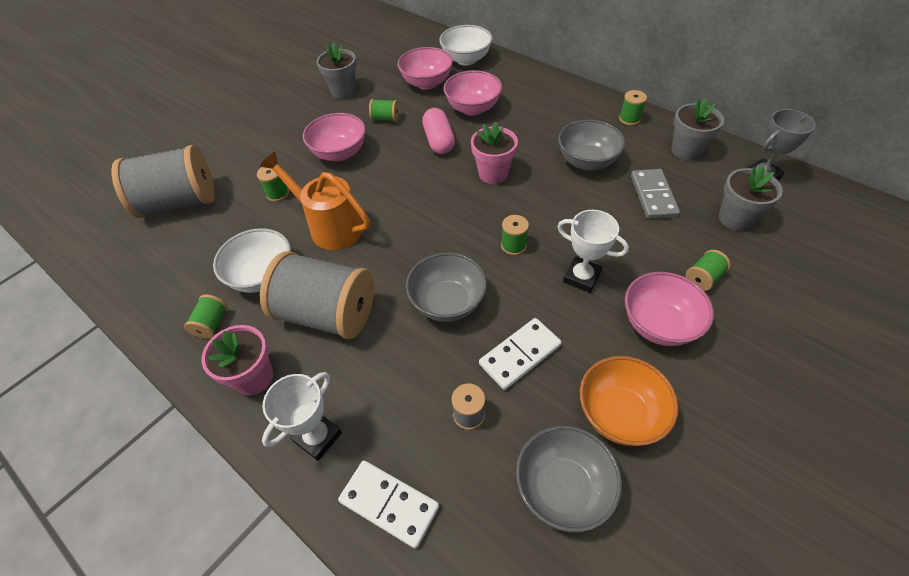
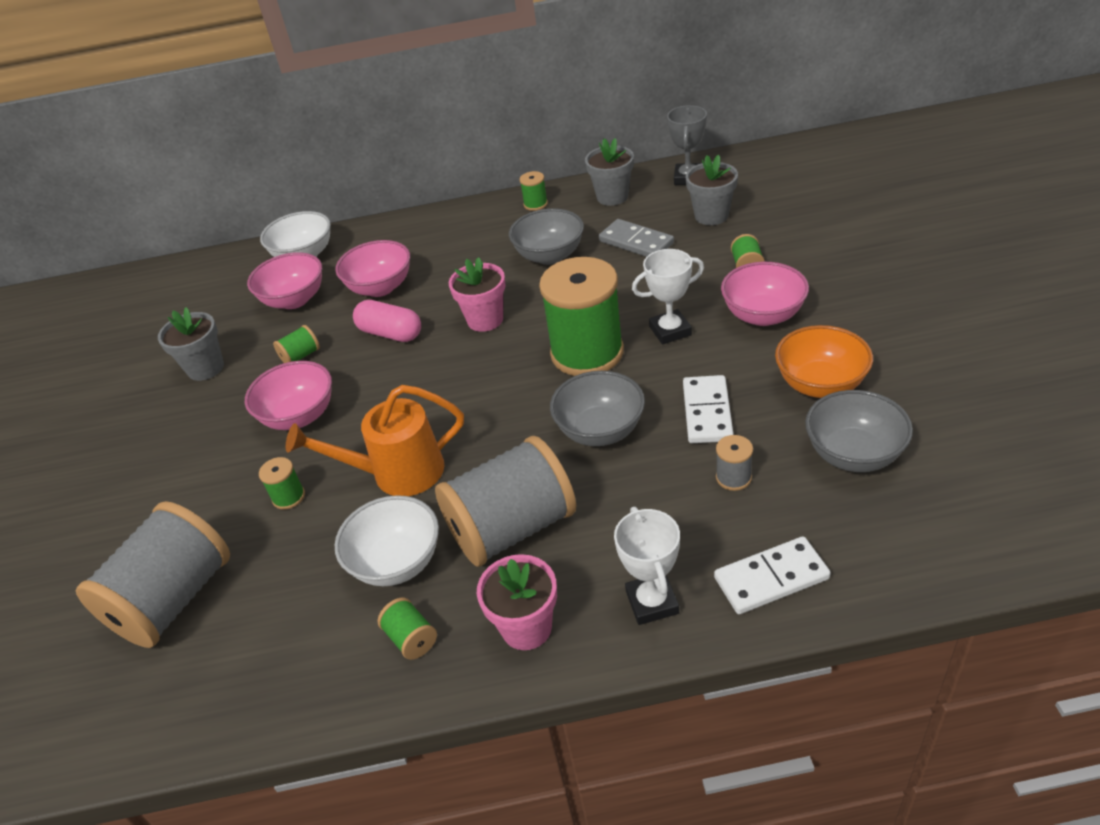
camera: 45 degrees left, 10 degrees down
green spool [501,215,529,255] -> green spool [539,257,624,376], size x2.45

